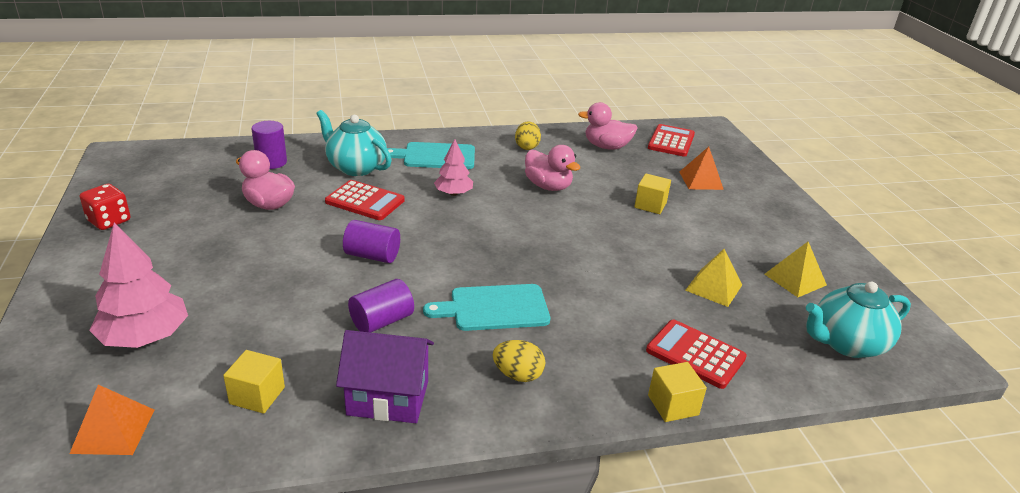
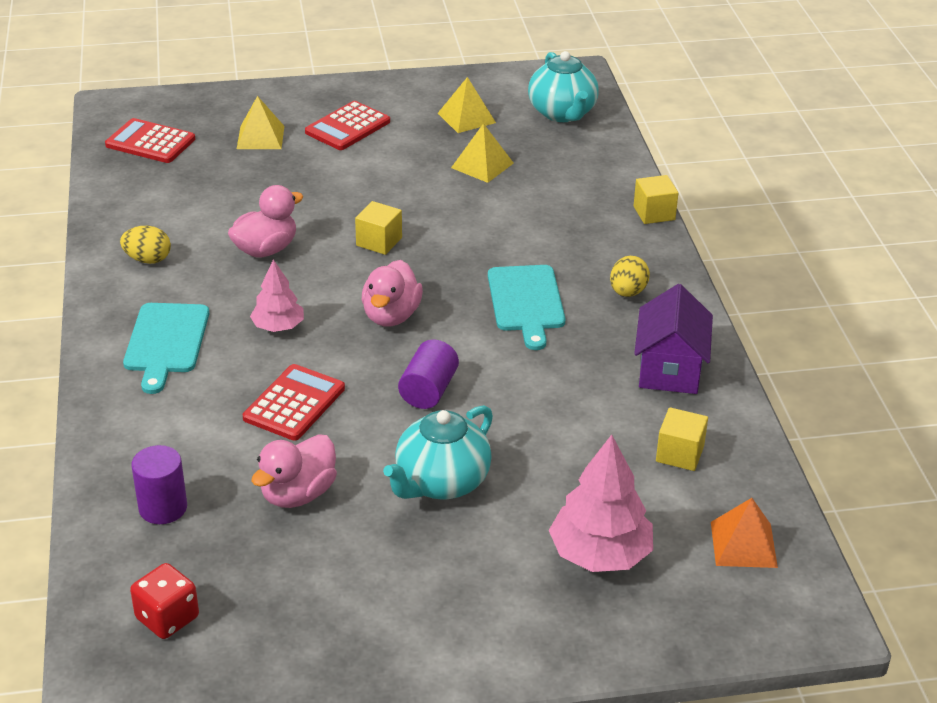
camera: 85 degrees left, 5 degrees up
red dice [80,184,130,230] -> red dice moved to [130,563,199,639]
turquoise teapot [316,110,392,176] -> turquoise teapot moved to [383,405,493,500]
purple cylinder [348,279,414,333] -> none
pink duck [578,102,638,150] -> pink duck moved to [362,260,423,326]
yellow cube [634,173,671,214] -> yellow cube moved to [355,201,402,255]
red calculator [646,320,747,389] -> red calculator moved to [305,101,390,150]
orange pyramid [679,147,724,190] -> yellow pyramid [237,96,284,149]

